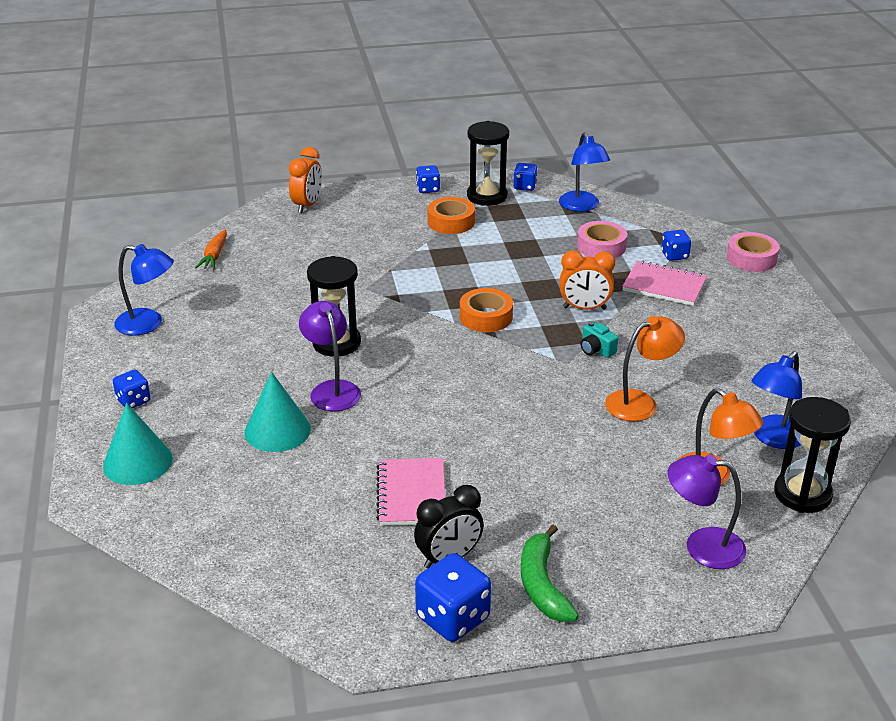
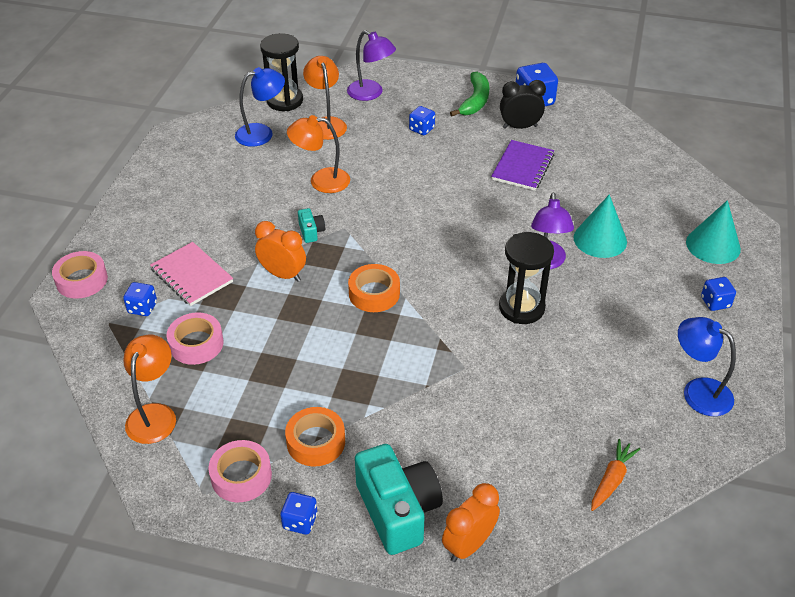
camera: 155 degrees left, 10 degrees up
pink notebook [376,458,446,526] -> purple notebook [491,140,554,191]
black hourglass [467,121,509,206] -> pink tape [208,440,272,502]
blue dice [513,163,538,191] -> blue dice moved to [409,106,435,135]
blue lamp [559,132,610,212] -> orange lamp [123,335,176,444]
none -> turquoise camera [355,444,443,555]

